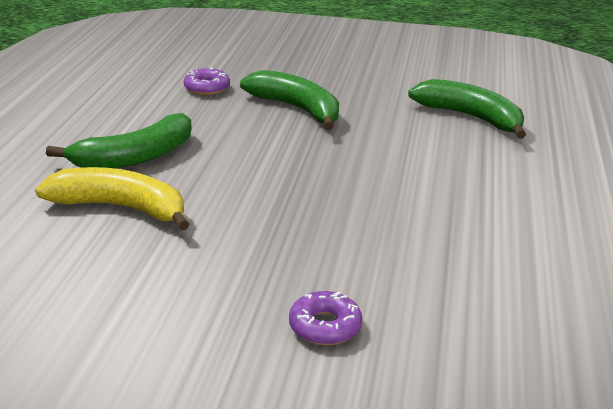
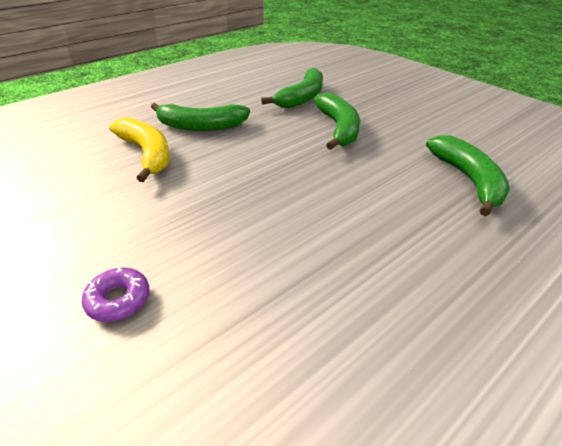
camera: 40 degrees right, 10 degrees up
purple donut [184,67,230,95] -> green banana [261,68,323,108]

